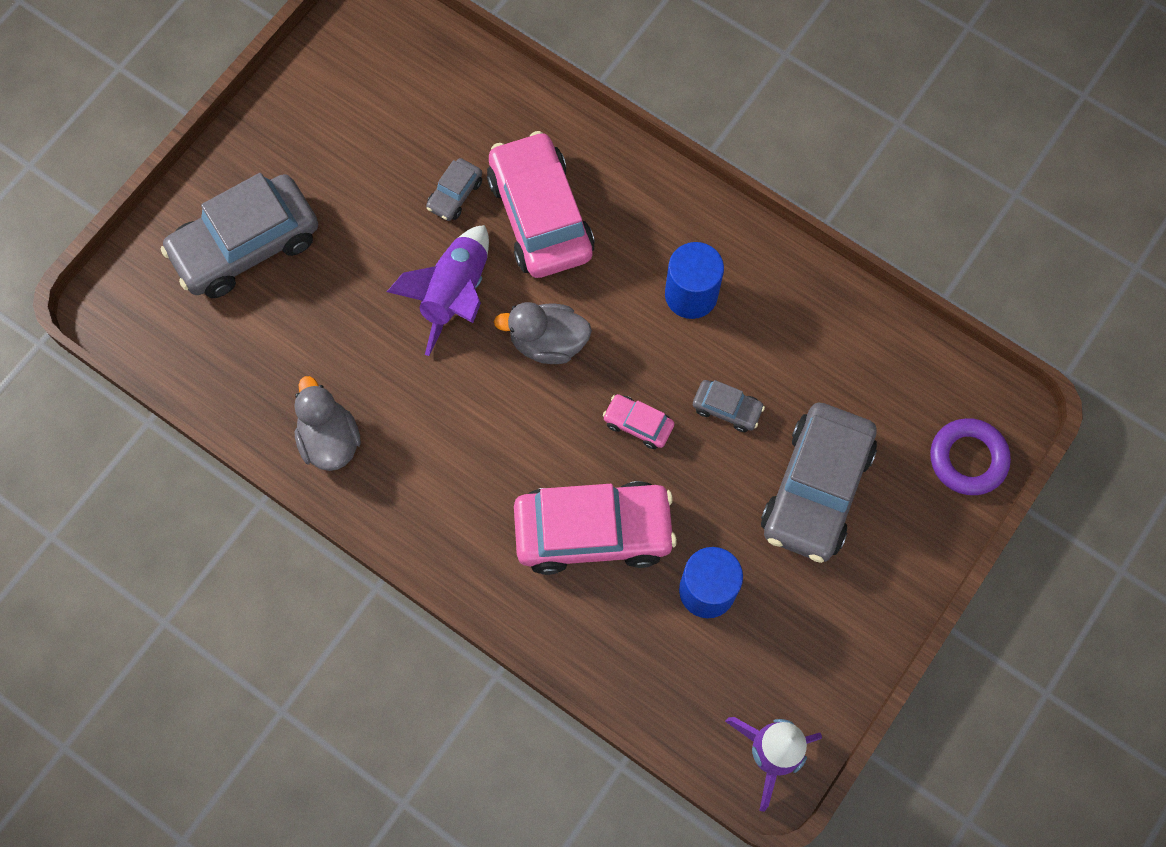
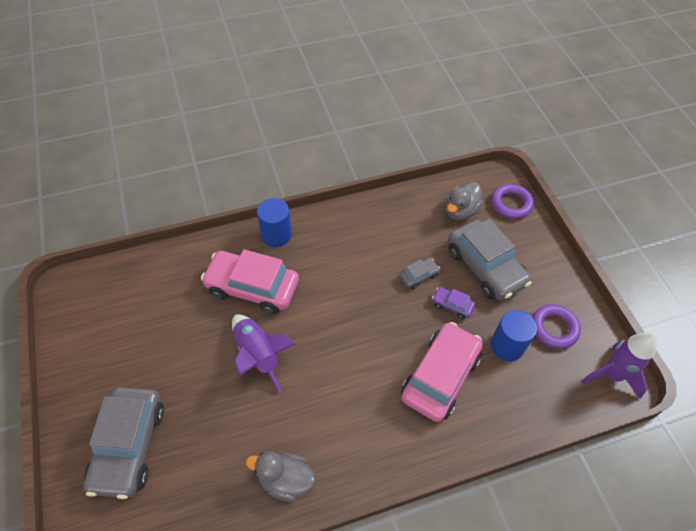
camera: 55 degrees left, 15 degrees down
grey car [426,158,482,221] -> none
grey duck [494,302,592,364] -> grey duck moved to [446,182,483,220]
pink car [603,394,674,449] -> none
blue cylinder [665,242,724,319] -> blue cylinder moved to [257,198,292,247]
none -> purple car [432,287,475,319]
none -> purple ring [532,304,581,349]

